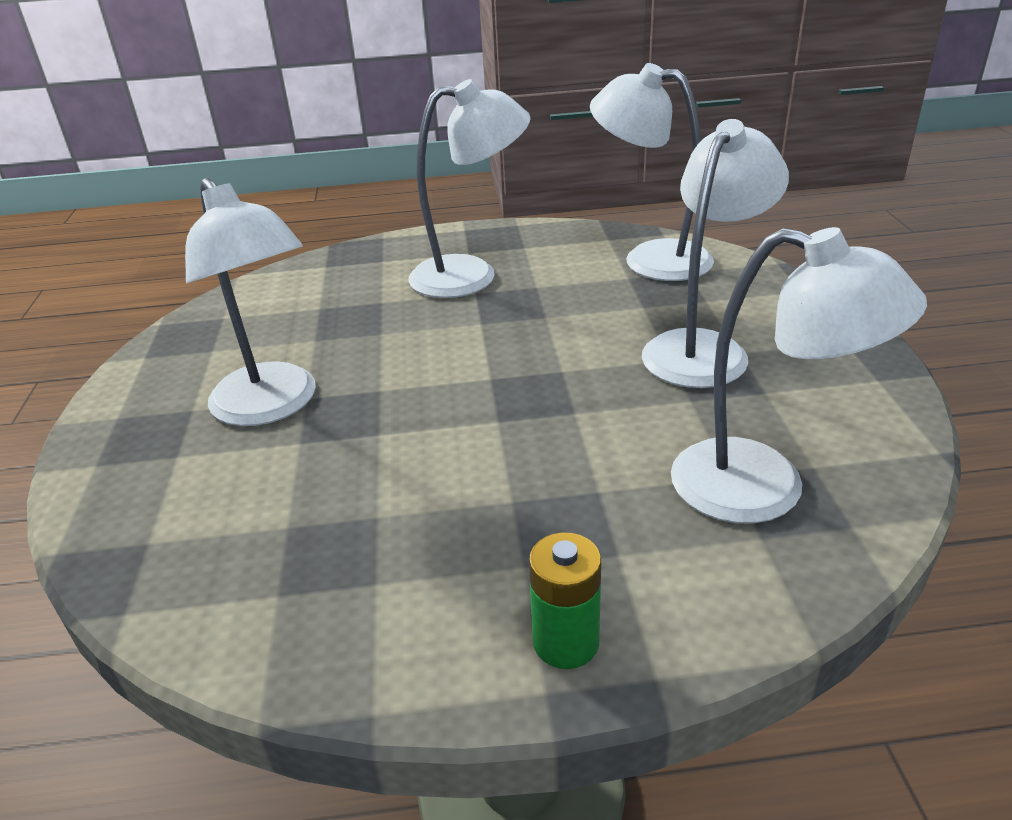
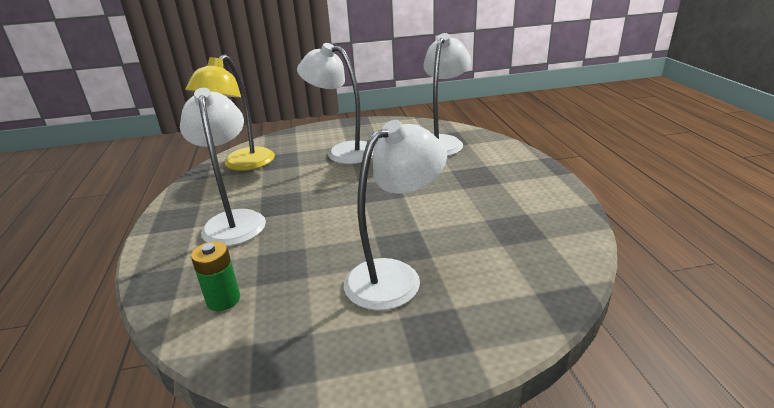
camera: 95 degrees left, 5 degrees down
green battery [529,532,601,669] -> green battery moved to [191,241,240,311]
white lamp [590,63,714,281] -> yellow lamp [185,54,275,171]

